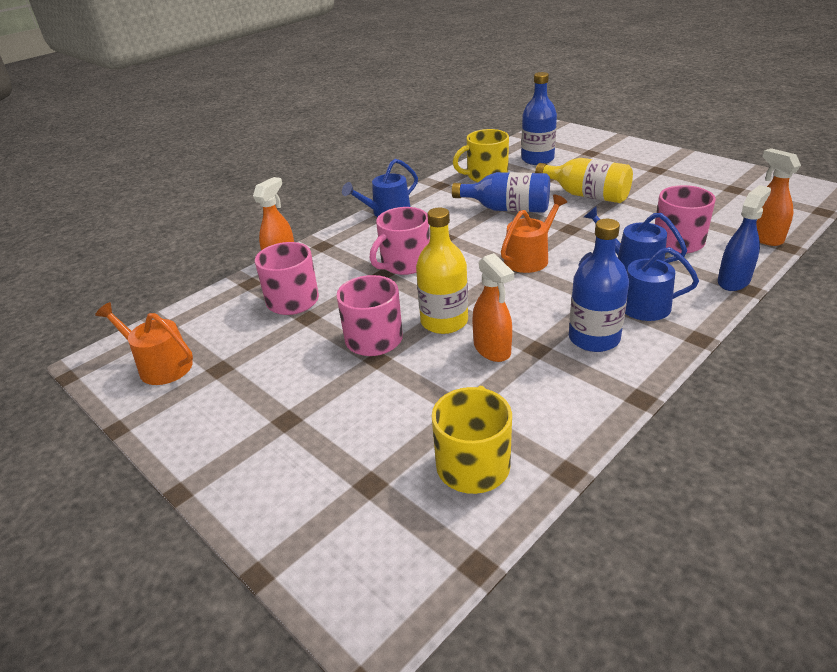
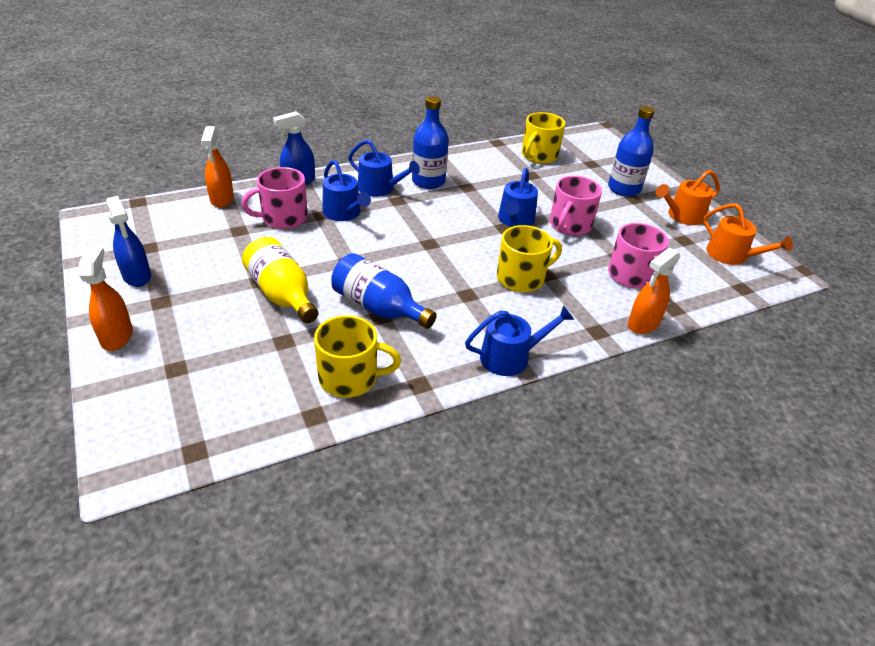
camera: 165 degrees left, 5 degrees up
pink mug [370,207,430,275] -> yellow mug [497,225,562,292]
yellow bottle [416,208,468,334] -> blue watering can [498,168,538,227]
orange spray bottle [472,253,514,362] -> orange spray bottle moved to [79,245,133,351]
orange watering can [501,194,567,273] -> orange watering can moved to [656,170,720,225]
blue bottle [521,72,557,165] -> blue bottle moved to [608,106,655,197]
none -> blue spray bottle [106,196,151,287]

